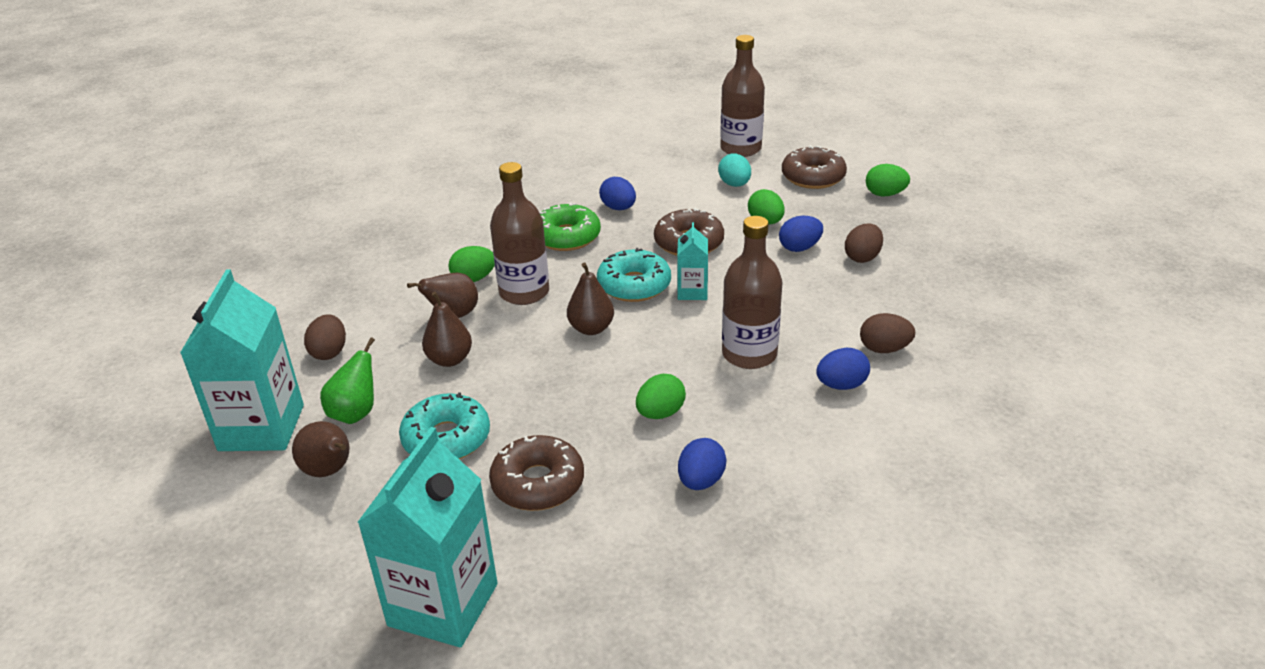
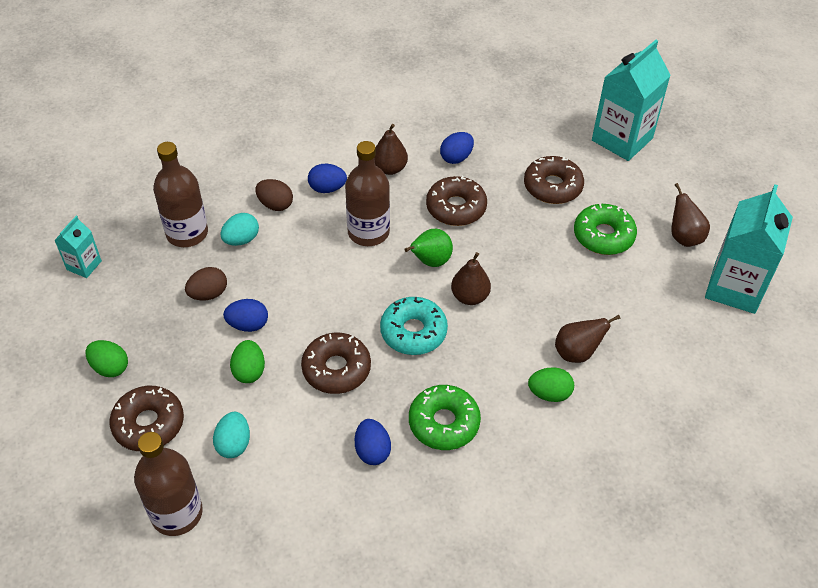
camera: 160 degrees left, 15 degrees up
brown egg [304,314,346,360] -> none
green pear [320,337,375,424] -> green pear moved to [404,229,453,267]
turquoise donut [399,392,490,459] -> green donut [574,204,637,255]
brown pear [422,292,472,367] -> brown pear moved to [375,124,408,175]
brown bottle [490,162,549,305] -> brown bottle moved to [153,142,208,247]
green egg [636,374,686,419] -> brown donut [426,176,487,226]
turquoise carton [677,222,708,300] -> turquoise carton moved to [54,216,102,278]
none -> turquoise egg [220,213,259,246]

